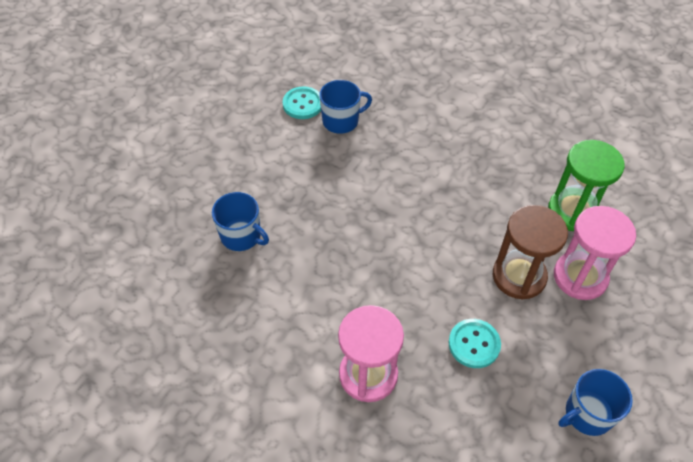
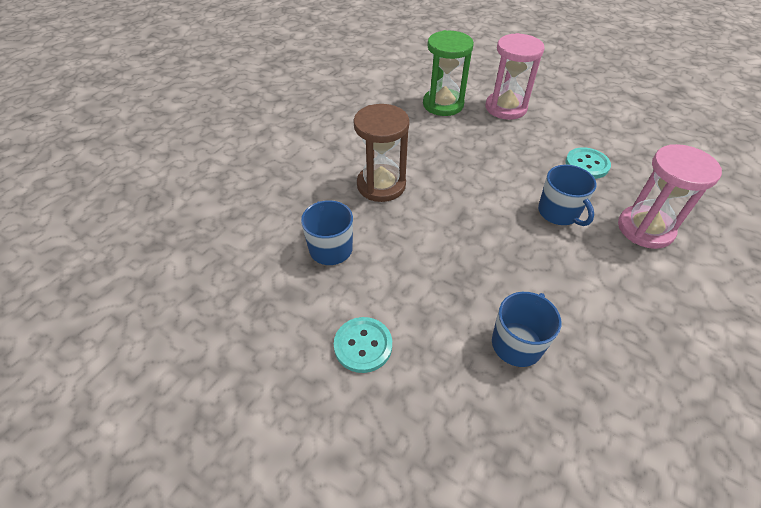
camera: 90 degrees left, 5 degrees down
turquoise button [283,87,321,119] -> turquoise button moved to [334,317,392,373]
brown hourglass [493,205,568,299] -> brown hourglass moved to [353,104,410,202]
blue mug [558,369,633,436] -> blue mug moved to [538,165,597,226]

